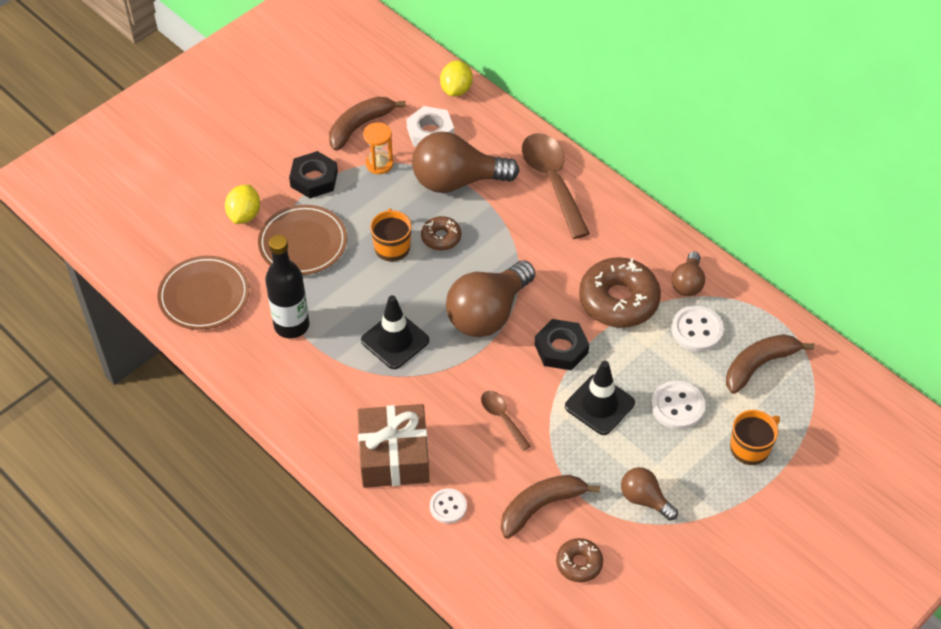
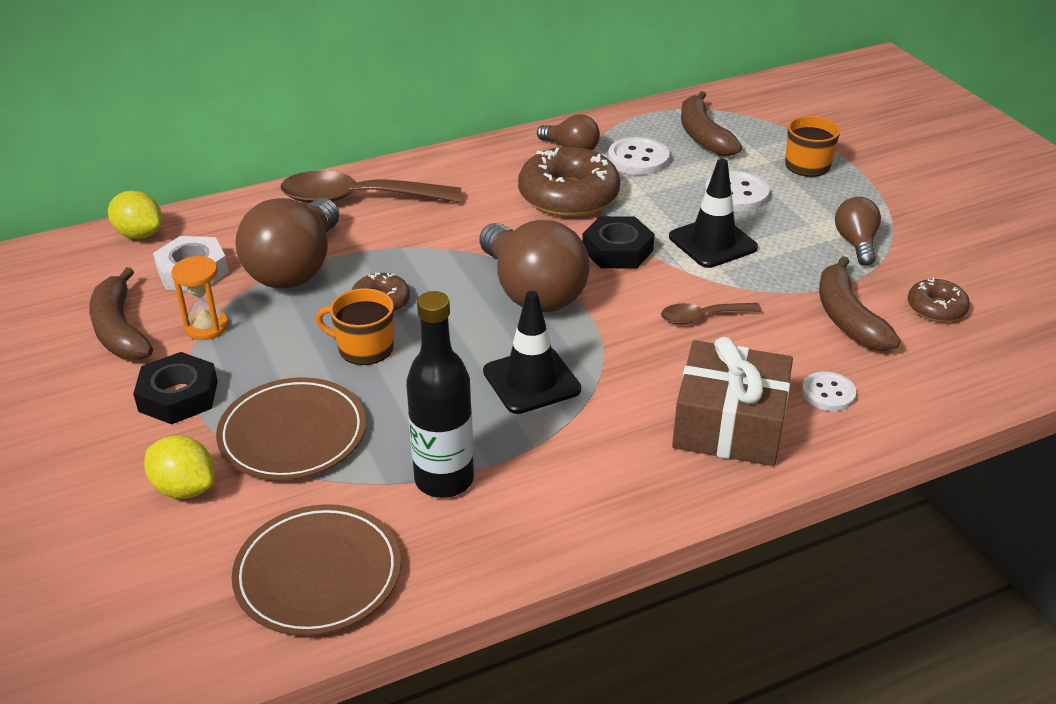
camera: 70 degrees left, 15 degrees down
brown light bulb [621,467,678,521] -> brown light bulb turned 120 degrees clockwise [835,197,881,266]

